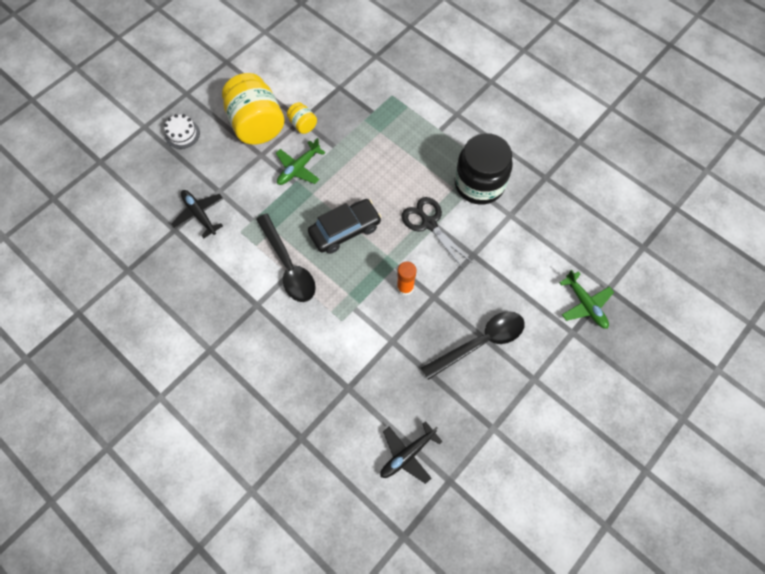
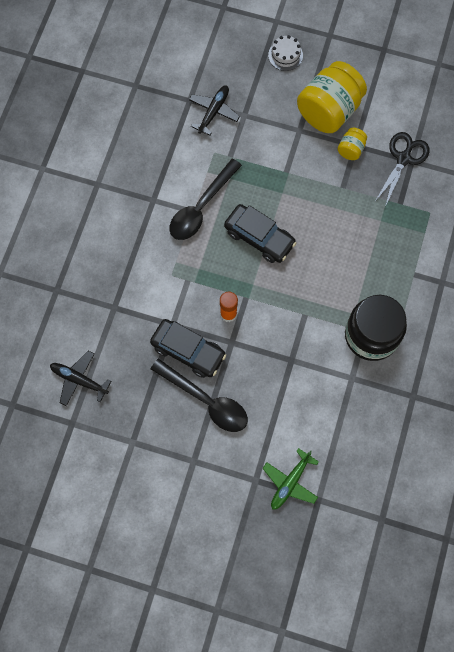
camera: 65 degrees right, 5 degrees up
green plane [276,138,326,185] -> none
black scissors [402,197,472,269] -> black scissors moved to [374,132,430,207]
none -> black car [150,319,226,378]

